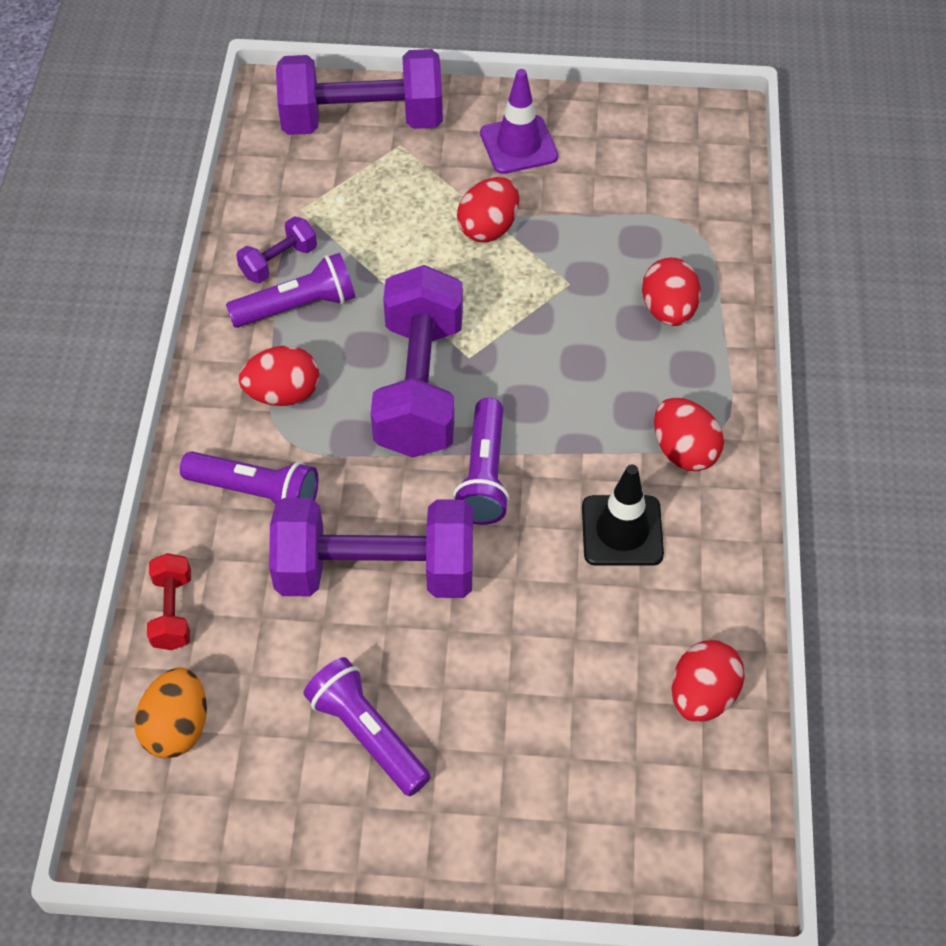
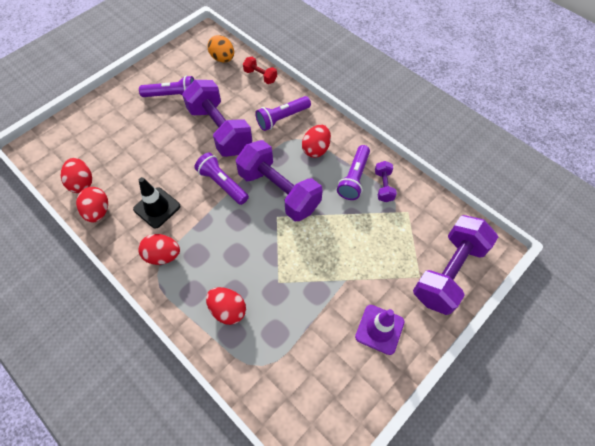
camera: 130 degrees right, 5 degrees up
purple dumbbell [269,498,473,598] -> purple dumbbell turned 75 degrees counterclockwise [182,80,252,157]
red egg [457,177,519,242] -> red egg moved to [76,187,108,222]

